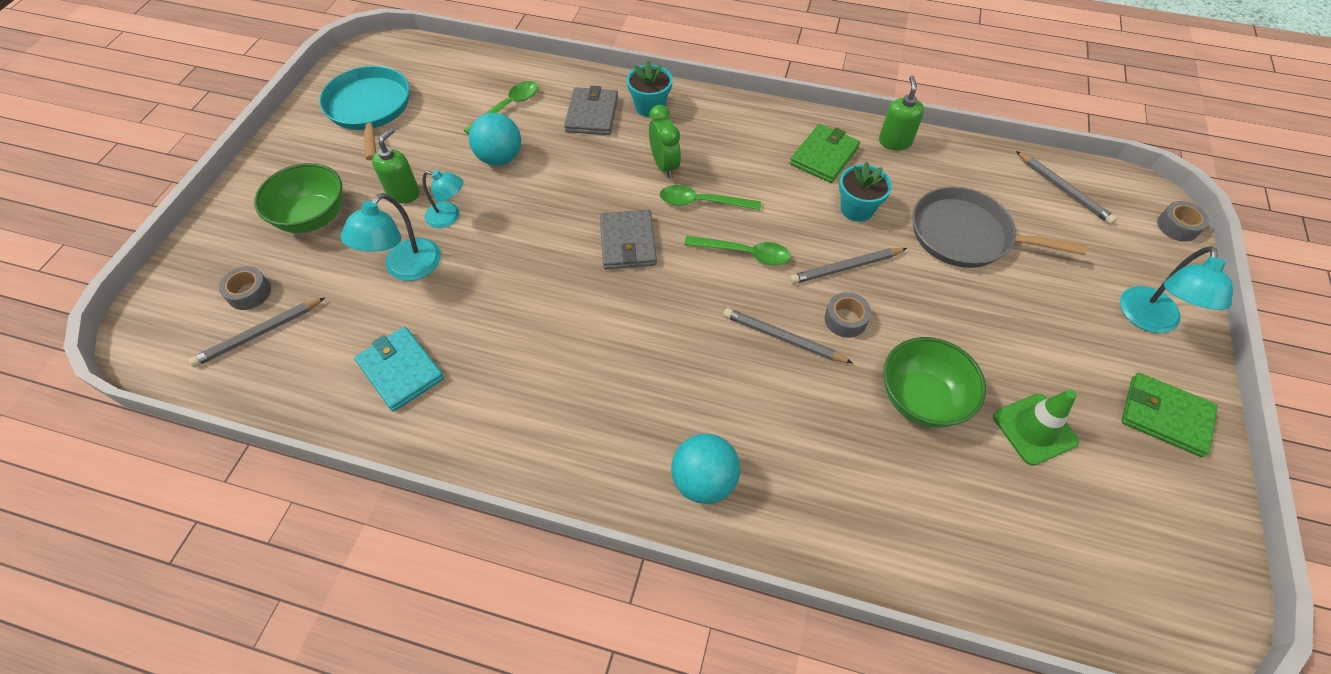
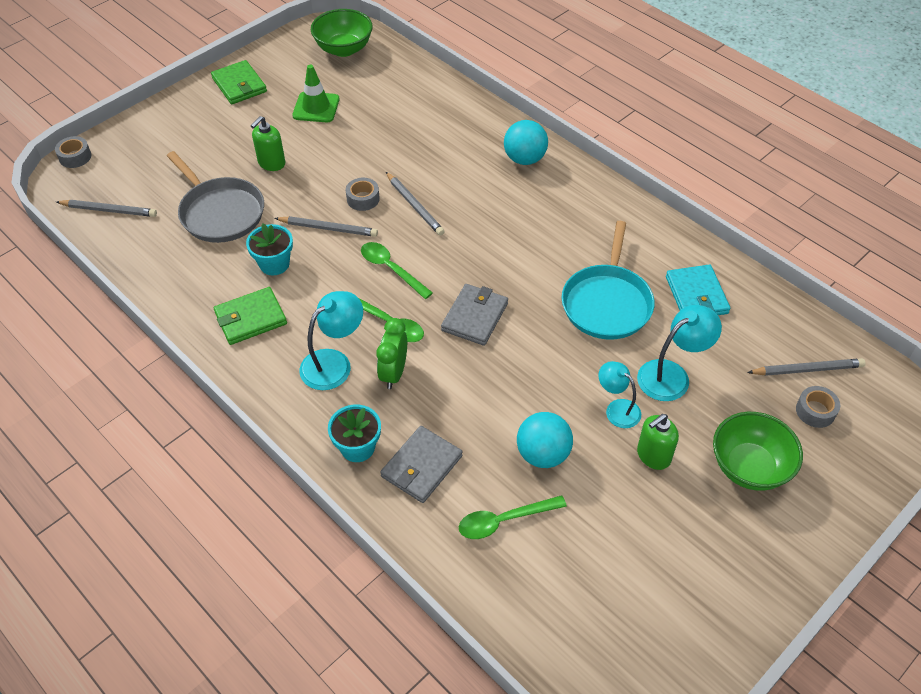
camera: 150 degrees left, 5 degrees down
turquoise pan [319,66,410,160] -> turquoise pan moved to [562,221,655,340]
green soap dispenser [879,76,924,150] -> green soap dispenser moved to [251,116,285,171]
green bowl [883,337,986,428] -> green bowl moved to [311,9,373,57]
grey pencil [1016,151,1117,225] -> grey pencil turned 105 degrees clockwise [57,200,157,217]
turquoise lamp [1120,246,1233,333] -> turquoise lamp moved to [299,291,363,390]

